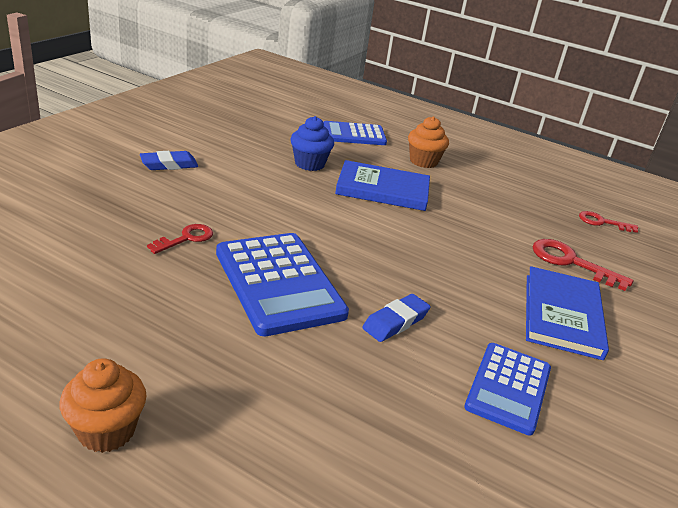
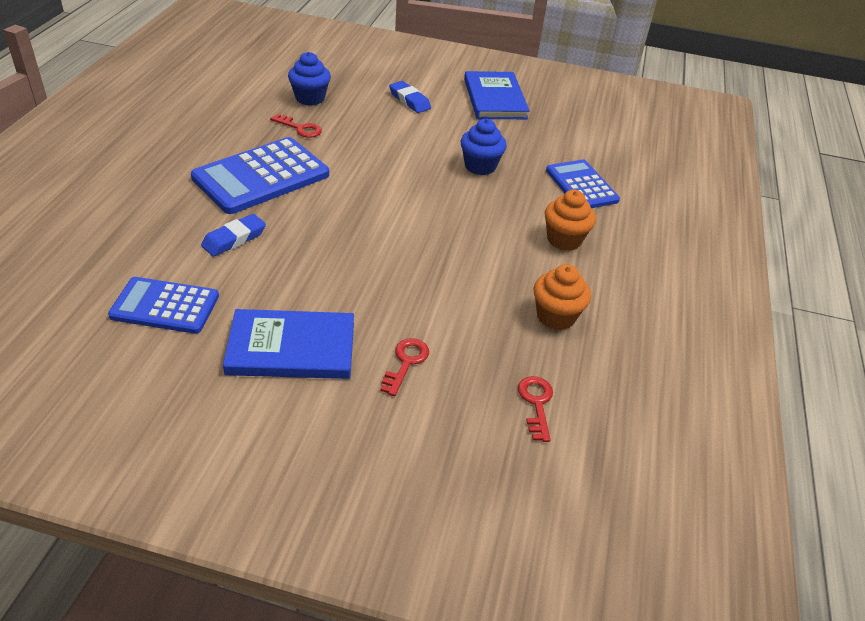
camera: 75 degrees right, 10 degrees up
orange cupcake [60,358,147,453] -> orange cupcake moved to [534,264,591,331]
blue book [335,160,430,211] -> blue book moved to [464,71,530,119]
blue eraser [362,294,430,342] -> blue eraser turned 75 degrees counterclockwise [201,214,266,257]
red key [533,239,634,291] -> red key [380,338,429,396], size x0.65
none -> blue cupcake [288,52,331,106]

